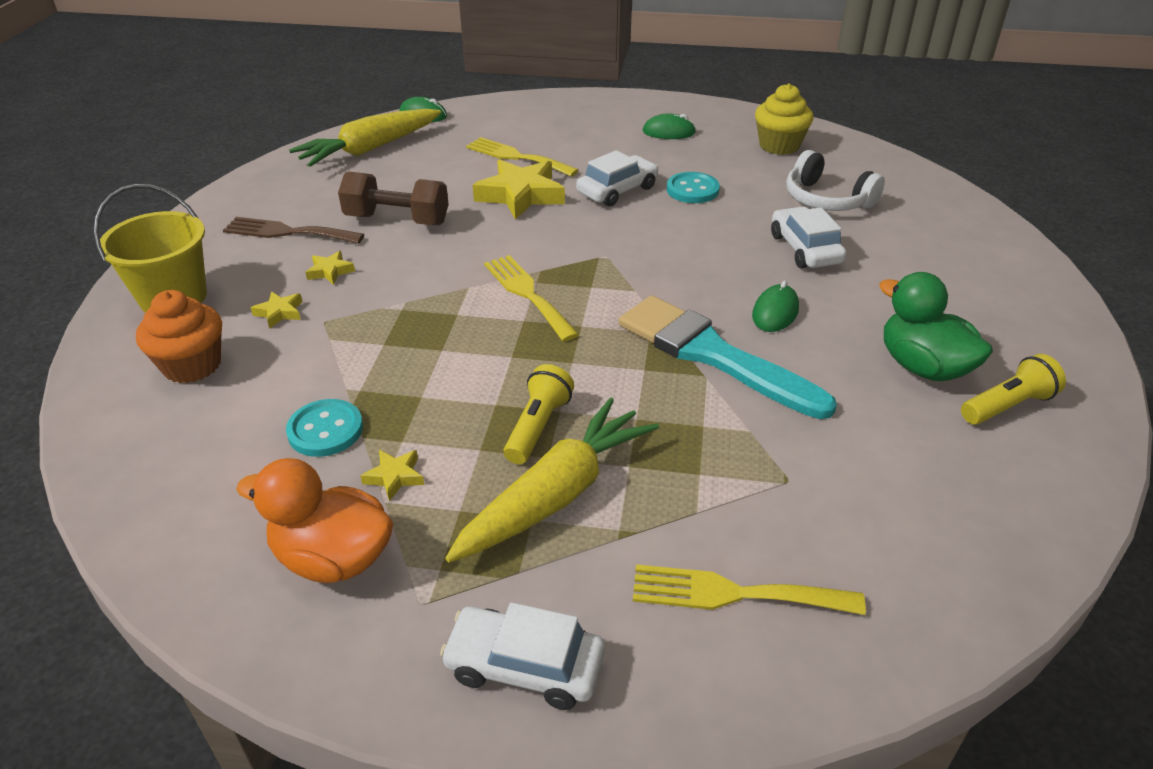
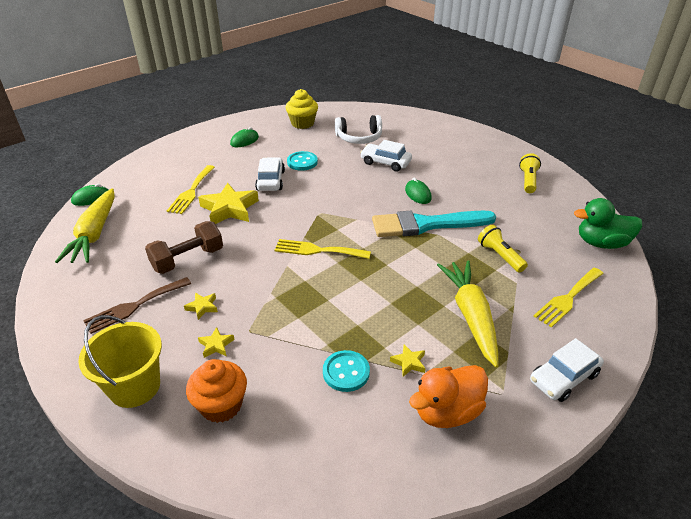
camera: 50 degrees left, 0 degrees up
yellow fork [466,137,579,177] -> yellow fork turned 60 degrees counterclockwise [167,165,215,214]
yellow flashlight [504,364,574,464] -> yellow flashlight moved to [478,225,528,273]
green duck [879,272,993,381] -> green duck moved to [574,198,642,249]

